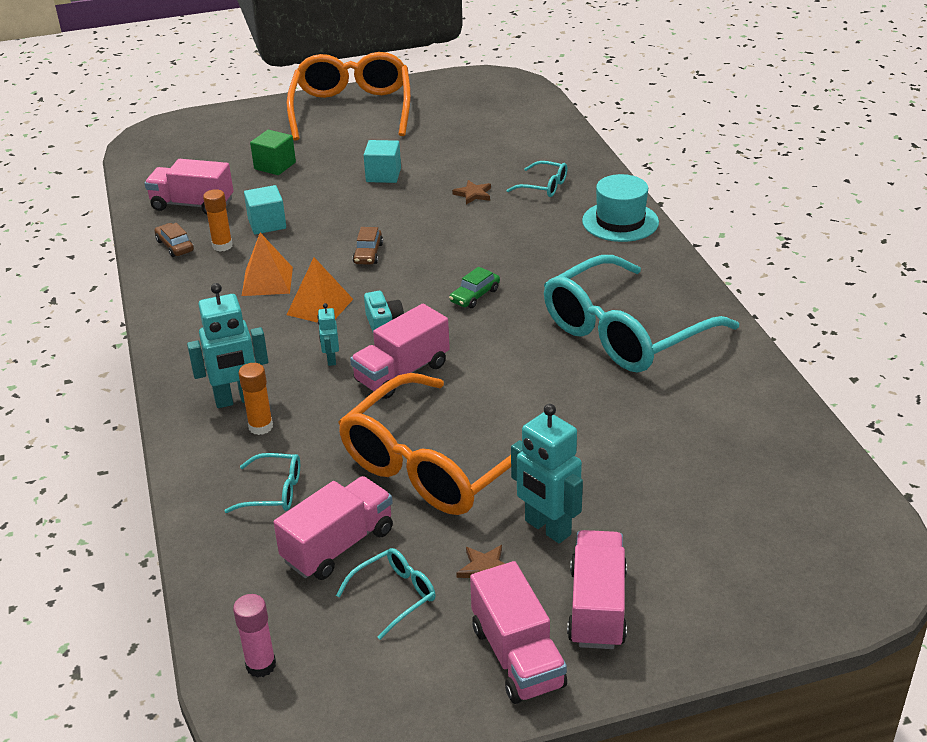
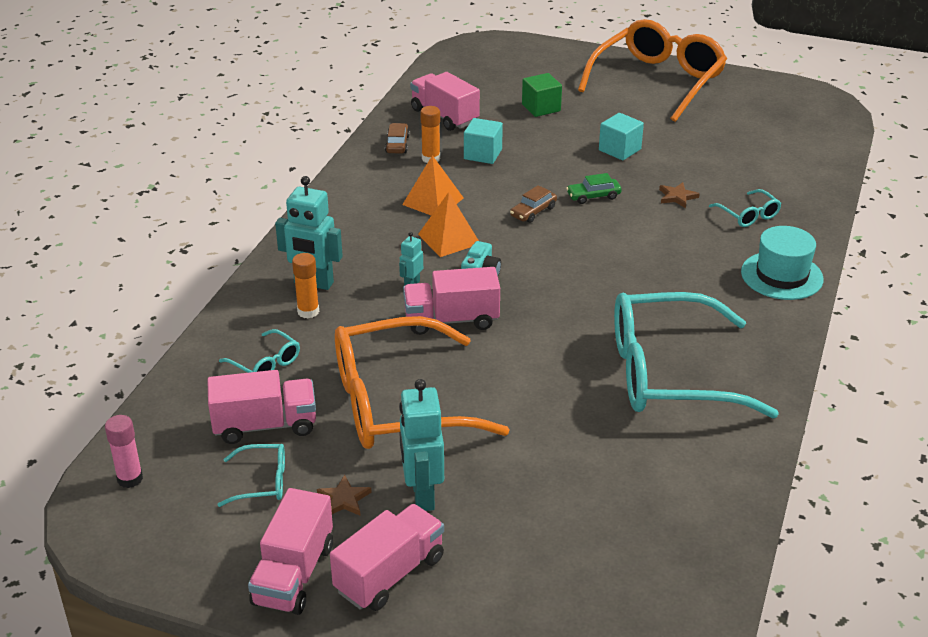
camera: 35 degrees right, 0 degrees up
green car [449,267,500,308] -> green car moved to [566,173,622,204]

